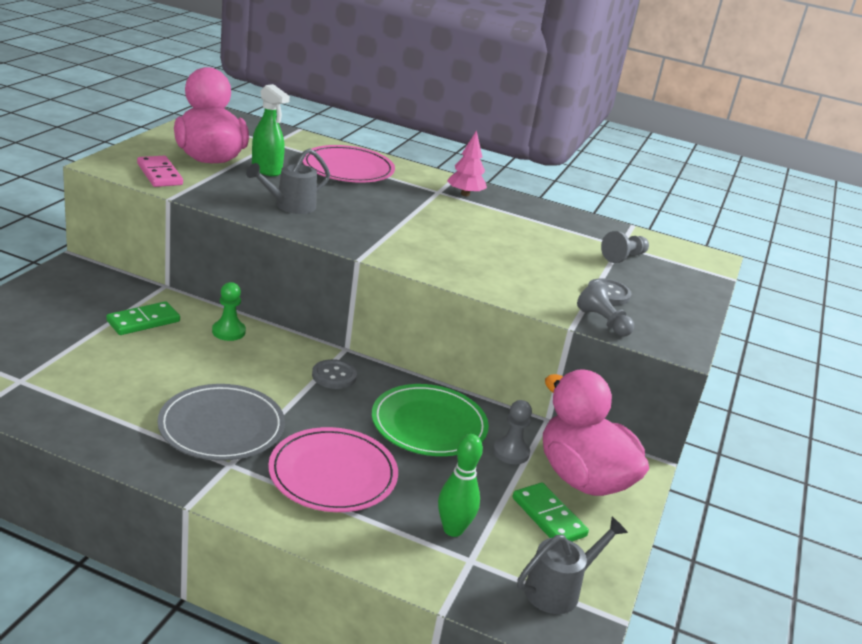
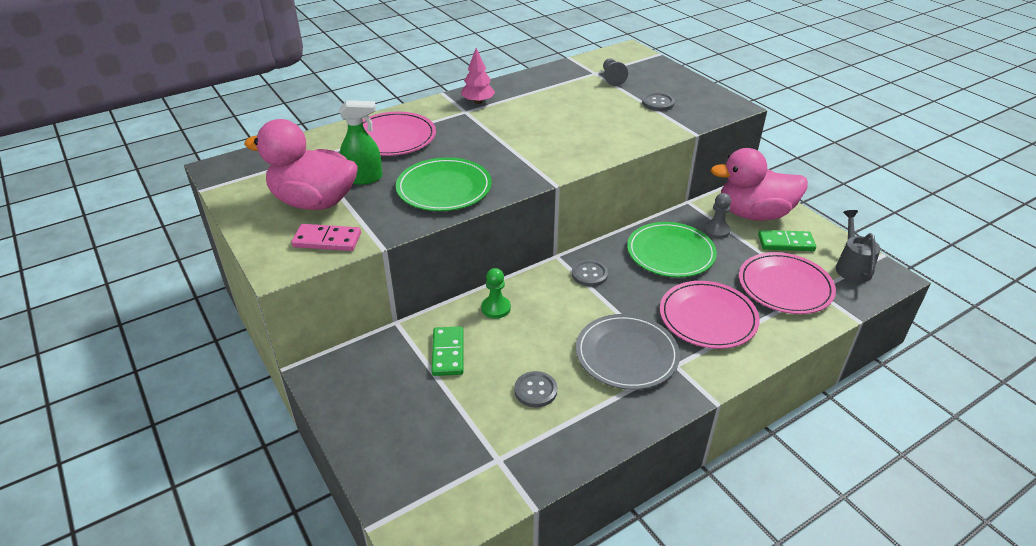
camera: 50 degrees left, 10 degrees up
grey watering can [246,148,330,214] -> green plate [396,157,492,211]
green bowling pin [438,434,483,537] -> pink plate [739,252,836,314]
grey pawn [577,281,634,336] -> none
none -> grey button [514,371,557,408]

